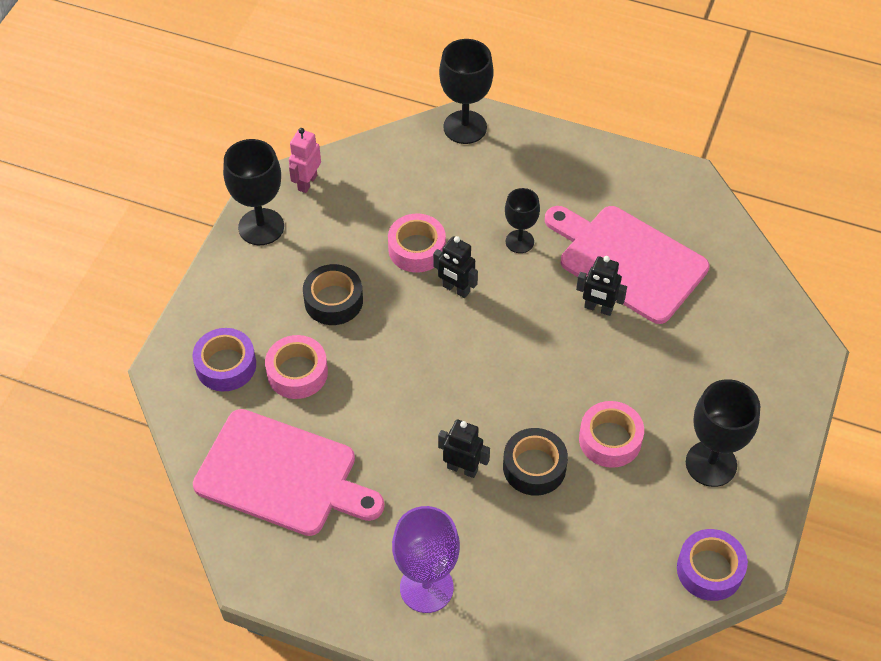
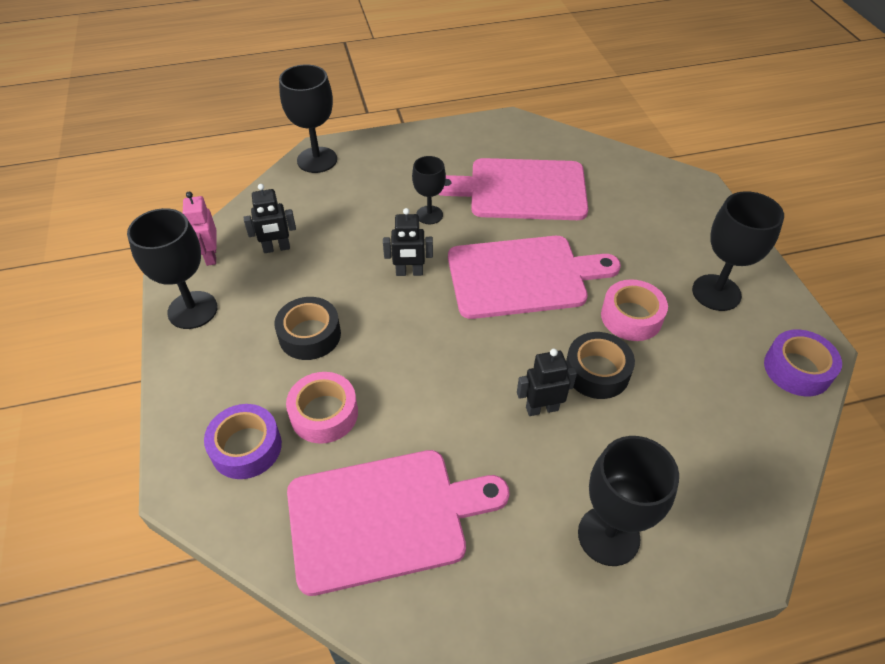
camera: 35 degrees left, 5 degrees down
pink tape [388,213,446,273] -> none
purple goblet [392,506,460,613] -> black goblet [578,436,679,566]
black robot [576,256,627,316] -> black robot moved to [244,184,296,253]
none -> pink cutting board [448,236,621,319]

